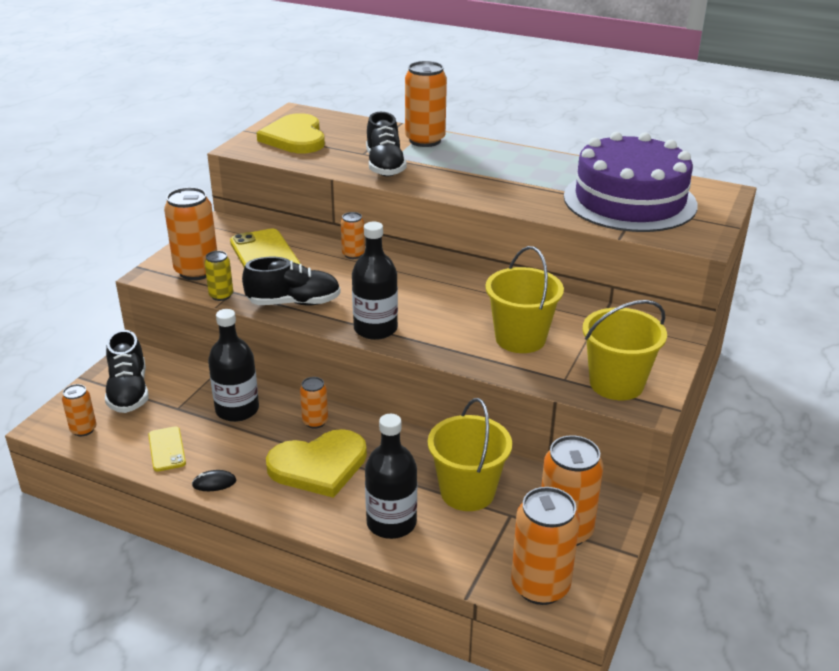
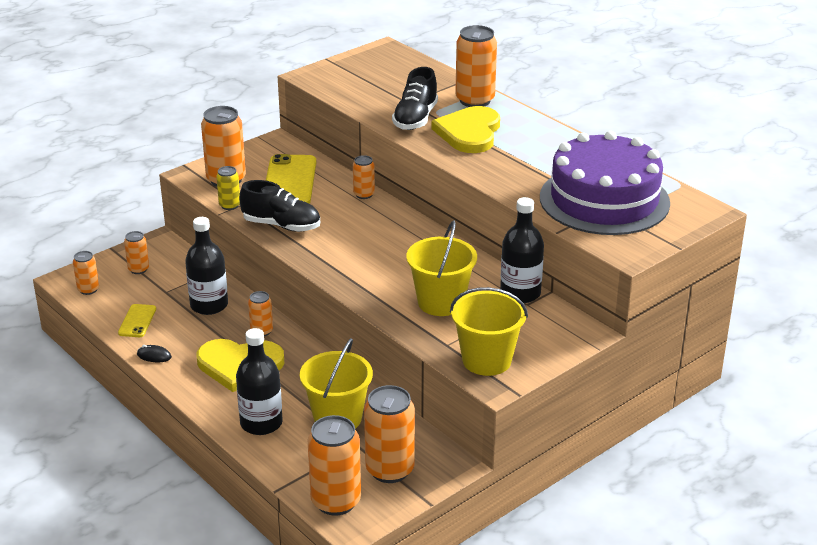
camera: 25 degrees right, 0 degrees up
black shoe [105,330,149,413] -> orange can [124,231,149,274]
yellow heart [257,113,325,153] -> yellow heart moved to [431,106,500,153]
black bottle [352,222,398,340] -> black bottle moved to [500,197,544,303]

